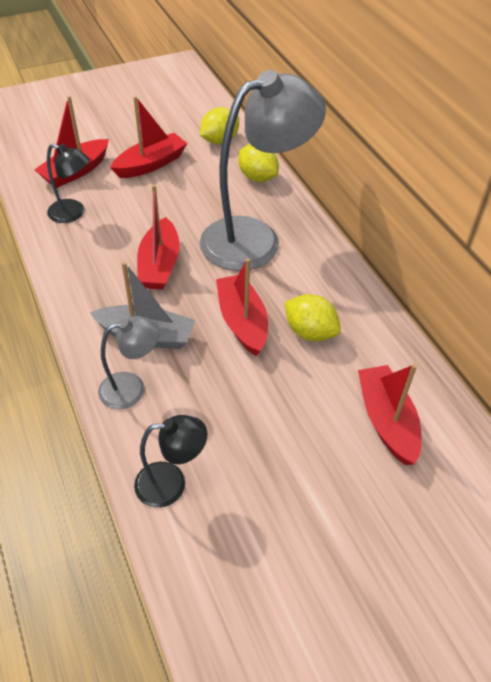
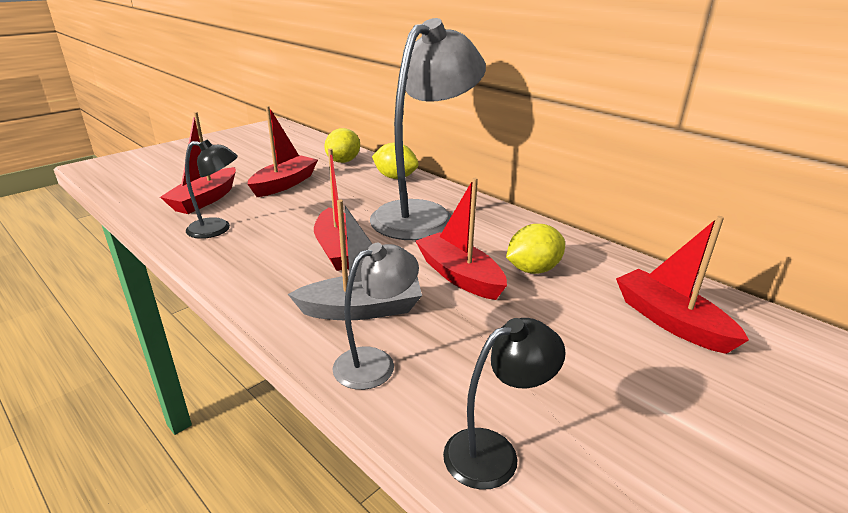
camera: 20 degrees left, 20 degrees down
yellow lemon [284,294,341,341] -> yellow lemon turned 45 degrees counterclockwise [506,224,565,274]

